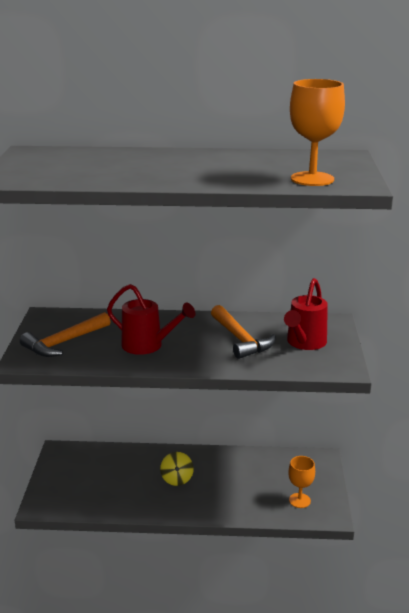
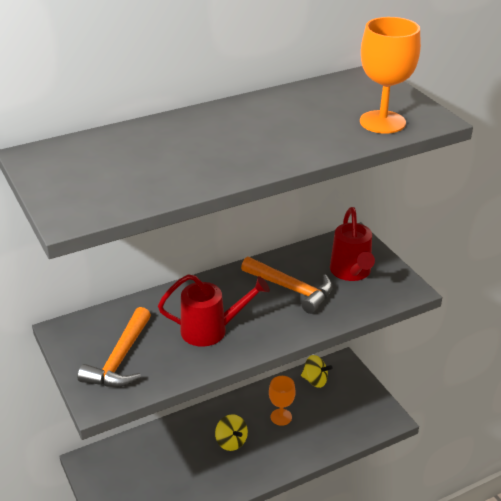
camera: 30 degrees left, 10 degrees up
orange goblet [288,456,315,508] -> orange goblet moved to [269,376,296,426]
none -> yellow spinning top [301,355,333,388]

